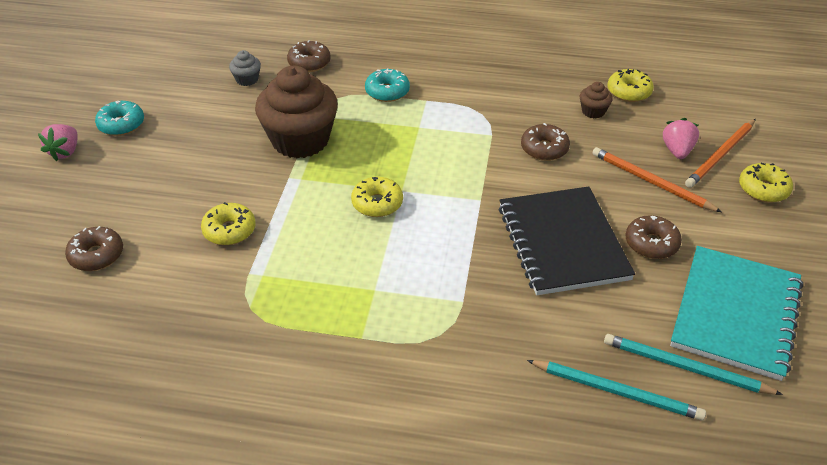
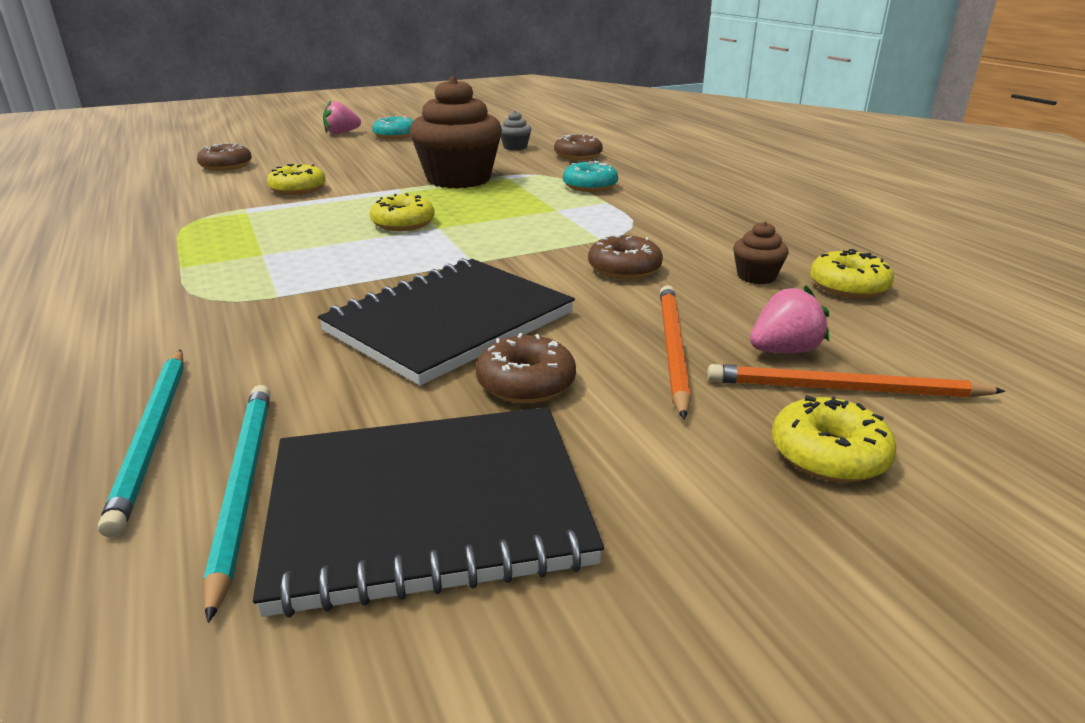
camera: 55 degrees right, 15 degrees down
turquoise notebook [670,246,803,381] -> black notebook [253,407,604,618]

